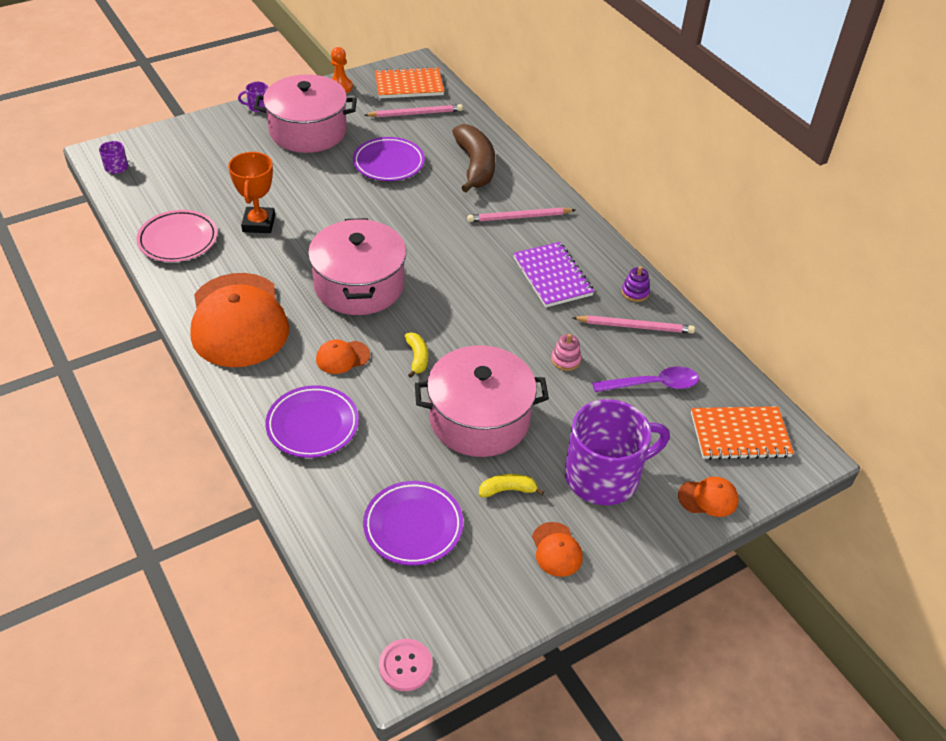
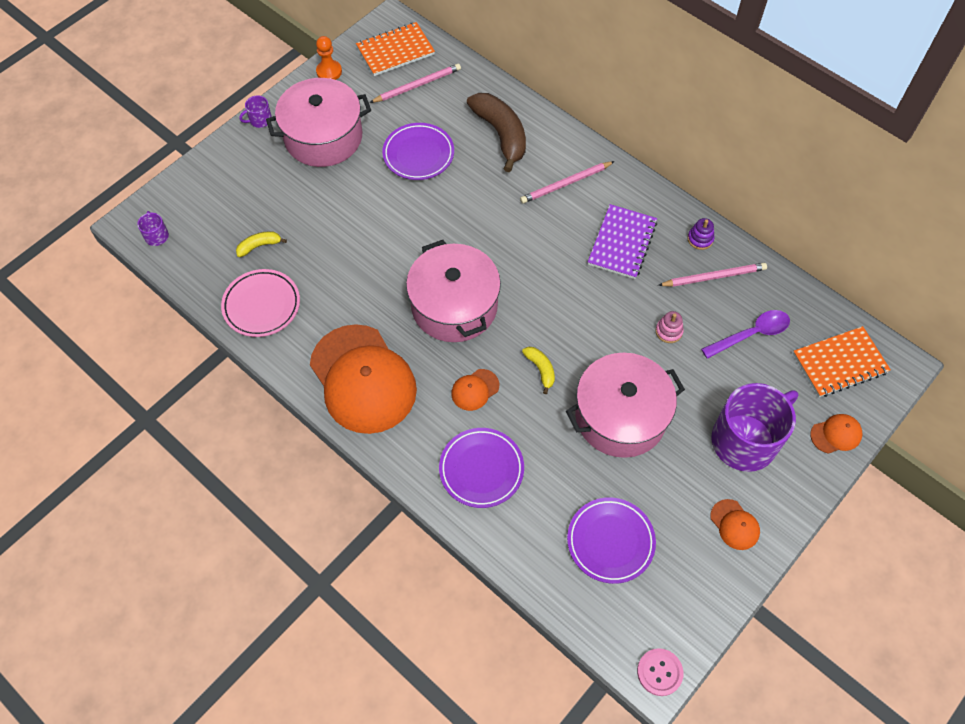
camera: 15 degrees left, 15 degrees up
orange trophy [228,151,275,233] -> none
yellow banana [479,474,544,497] -> yellow banana moved to [236,231,287,257]
purple notebook [513,242,594,308] -> purple notebook turned 60 degrees clockwise [588,204,657,279]

